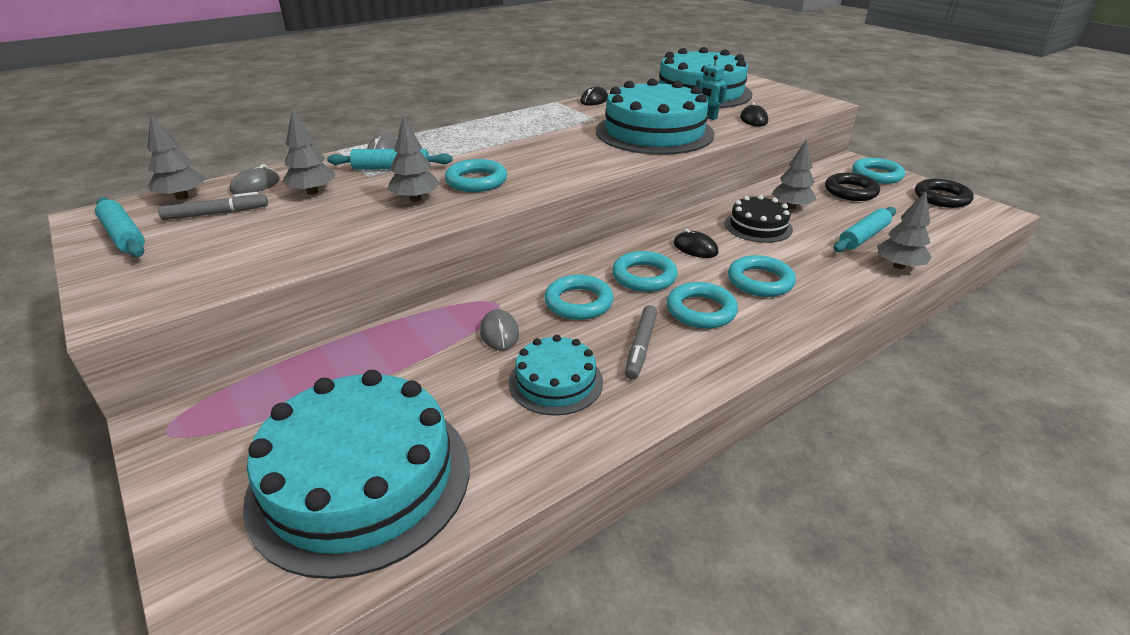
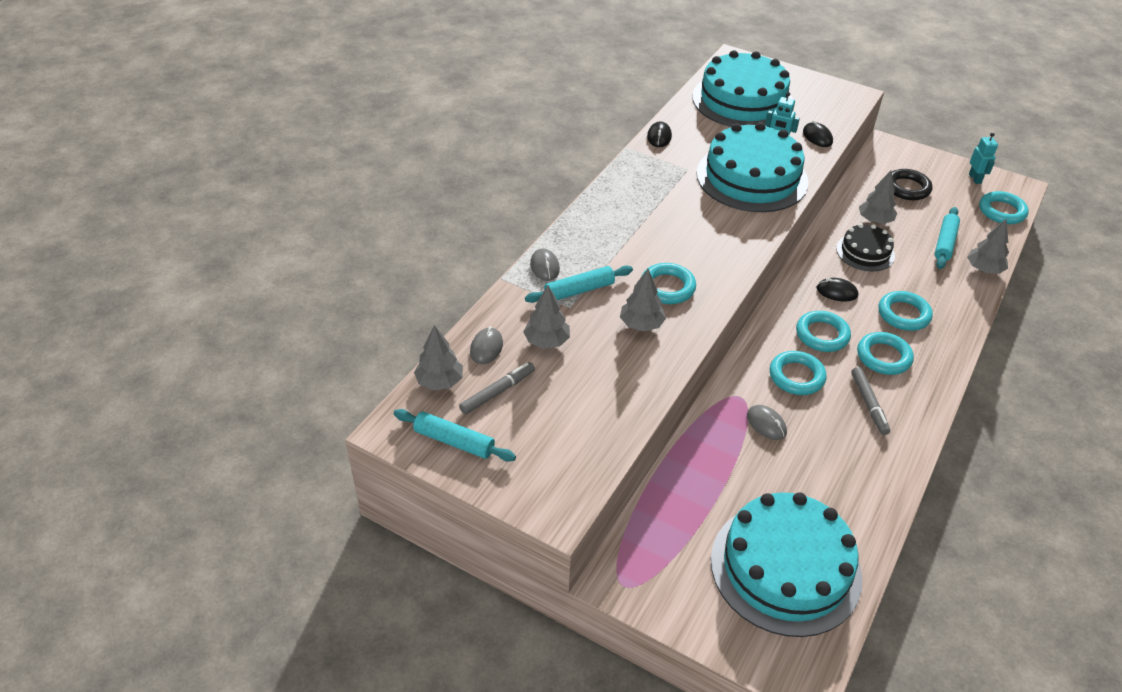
camera: 25 degrees left, 10 degrees up
turquoise cake [509,335,603,416] -> none
turquoise ring [852,158,905,184] -> turquoise ring moved to [979,191,1029,224]
black ring [915,179,974,208] -> turquoise robot [969,133,998,184]

